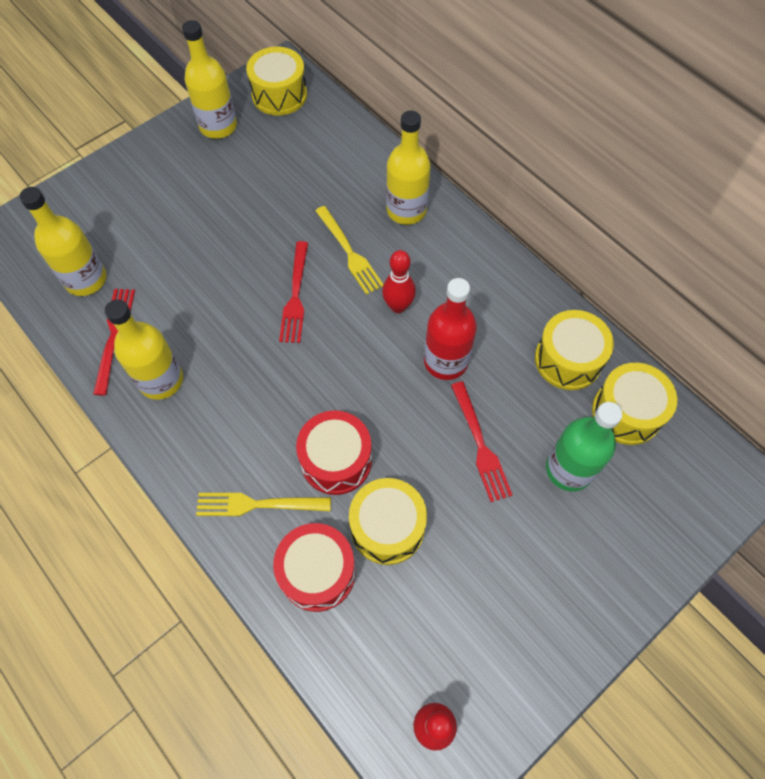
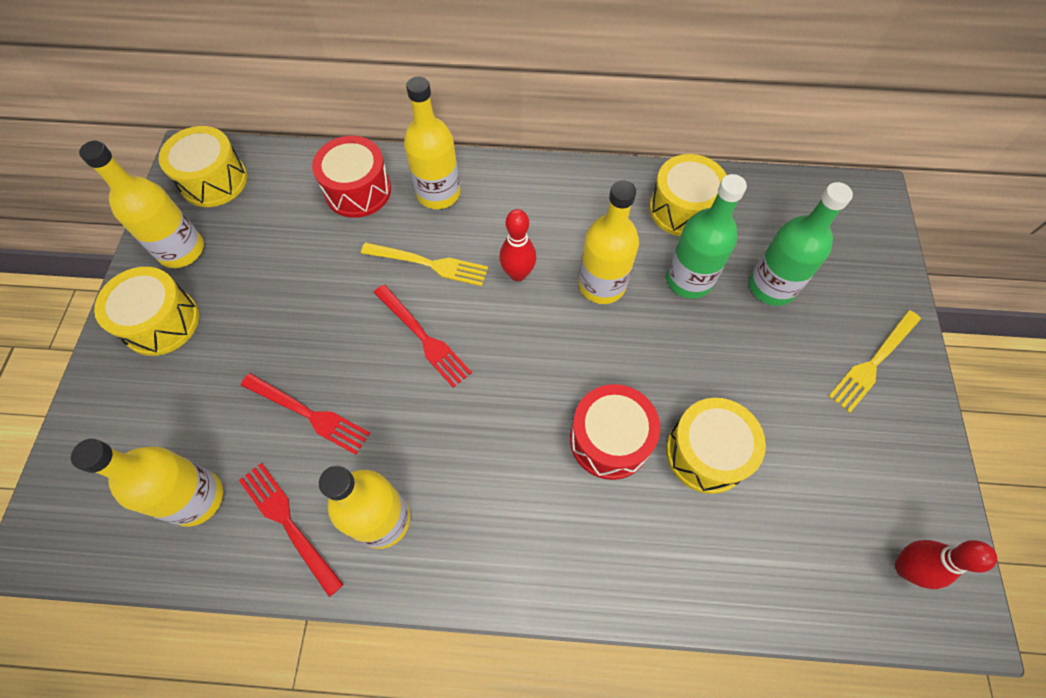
camera: 45 degrees left, 0 degrees up
yellow fork [196,493,331,516] -> yellow fork moved to [828,310,921,413]
red drum [273,523,356,612] -> red drum moved to [312,136,391,218]
red bottle [424,278,477,380] -> yellow bottle [578,180,639,304]
red fork [451,381,512,502] -> red fork moved to [241,373,370,455]
yellow drum [592,363,677,445] -> yellow drum moved to [94,267,199,356]
none -> green bottle [666,174,747,299]

